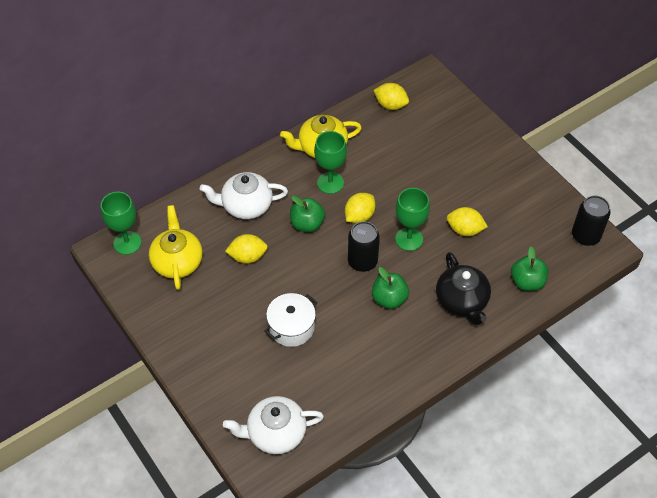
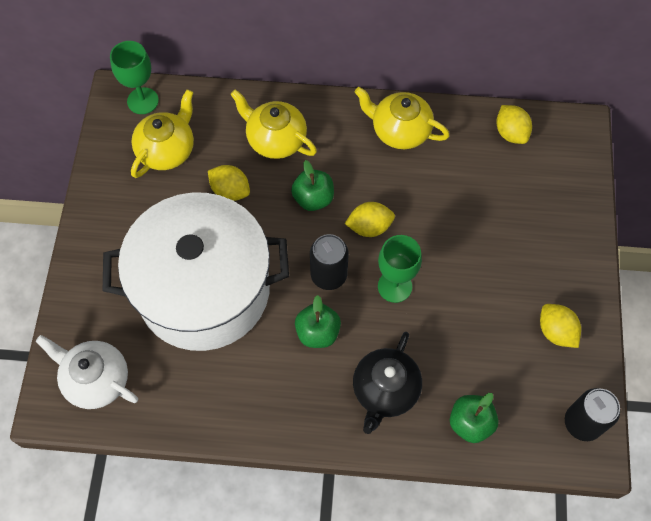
camera: 40 degrees right, 10 degrees up
white teapot [200,172,288,219] -> yellow teapot [230,89,317,159]
white pot [264,293,317,347] -> white pot [103,193,289,351], size x2.45
green goblet [314,131,347,194] -> none
yellow lemon [447,207,488,236] -> yellow lemon moved to [540,304,581,348]

